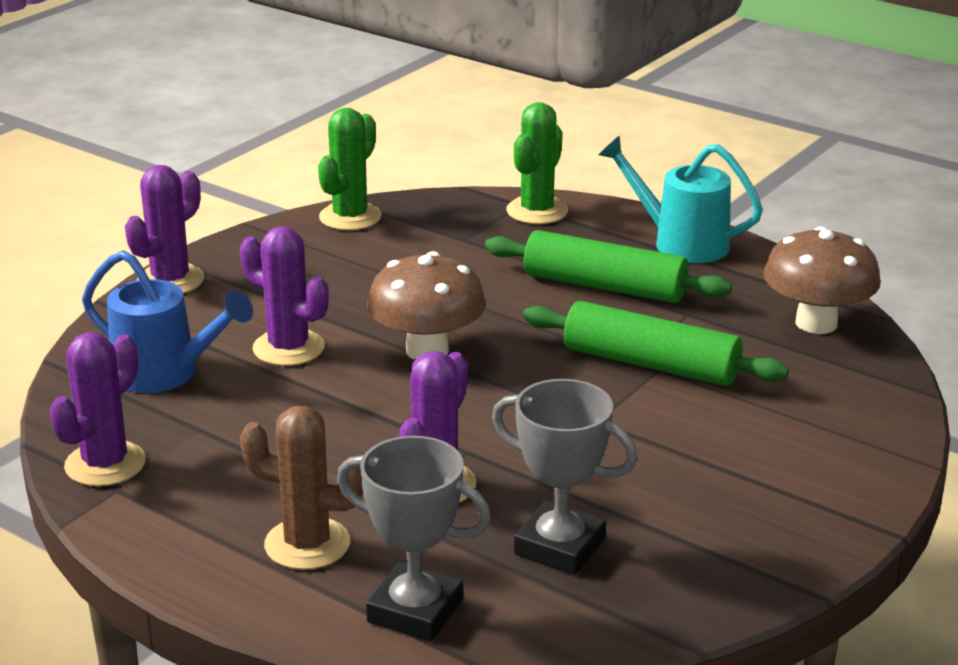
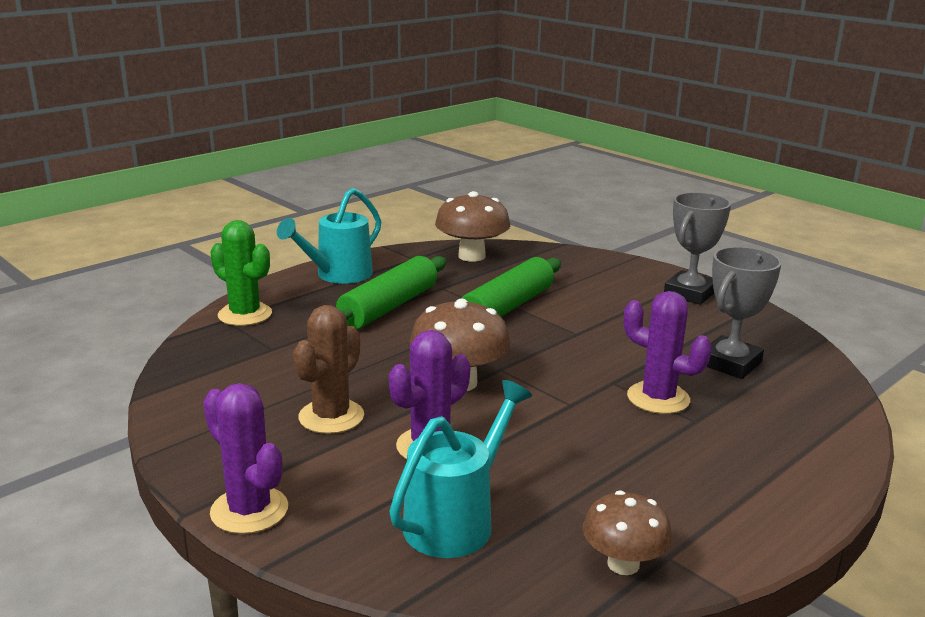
camera: 80 degrees left, 5 degrees down
purple cactus [49,332,146,486] -> brown mushroom [583,491,672,575]
blue watering can [82,250,253,393] -> turquoise watering can [389,380,532,558]
brown cactus [240,406,363,570] -> brown cactus moved to [293,305,364,434]
green cactus [318,108,382,230] -> none
grey trophy [337,436,491,641] -> grey trophy moved to [664,192,731,305]

